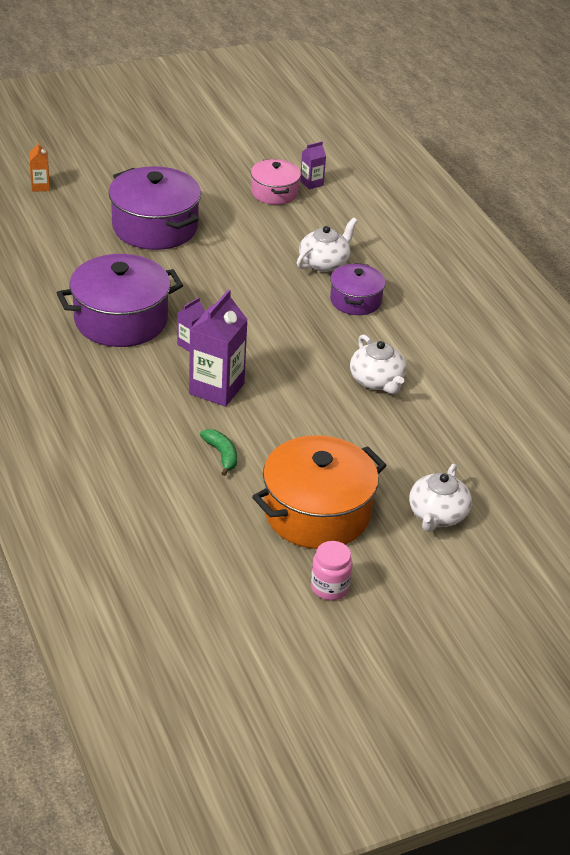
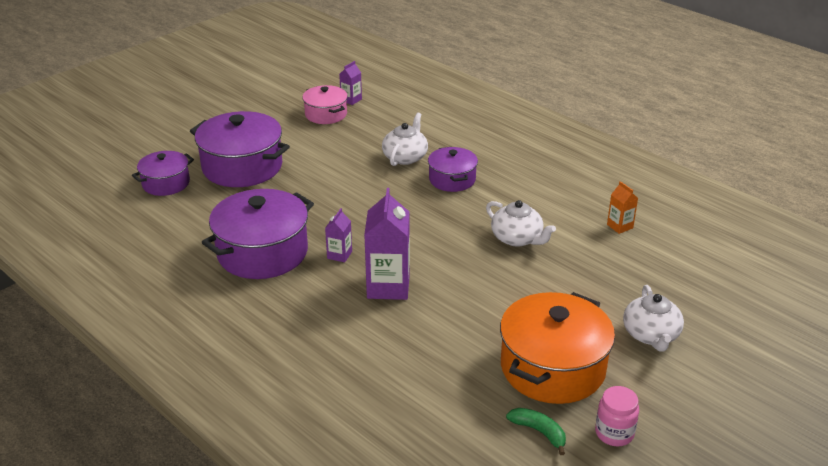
camera: 20 degrees left, 5 degrees down
orange carton [29,141,50,192] -> orange carton moved to [607,181,638,234]
green banana [200,429,237,476] -> green banana moved to [506,408,566,455]
none -> purple pot [132,151,194,196]

